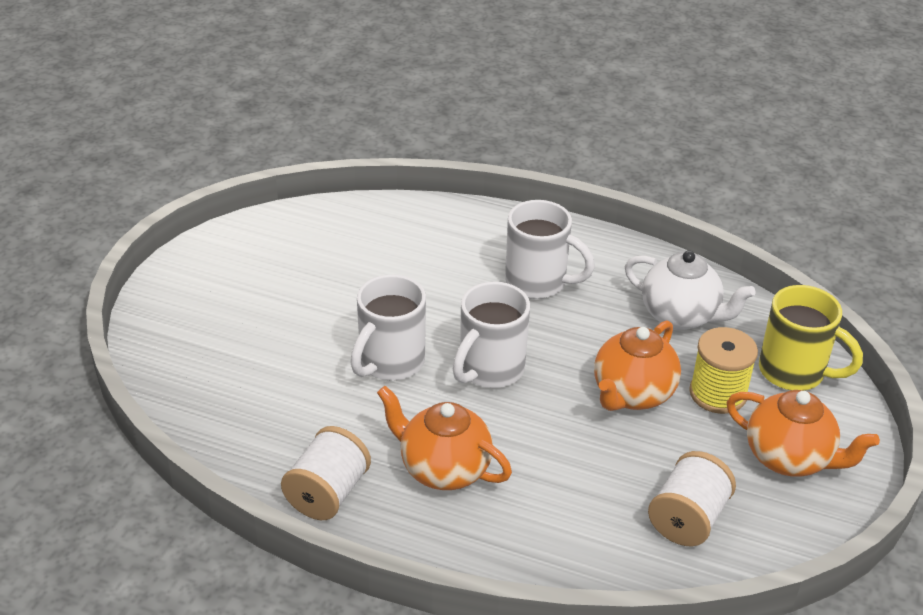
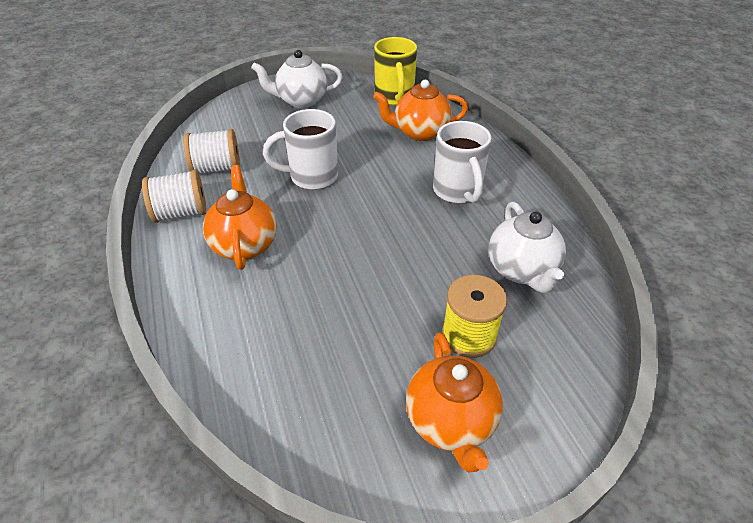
camera: 50 degrees right, 5 degrees up
white mug [453,282,530,388] -> none
orange teapot [594,320,681,411] -> orange teapot moved to [373,80,468,141]
white spool [648,451,736,546] -> white spool moved to [184,129,240,173]
yellow mug [759,285,863,390] -> yellow mug moved to [374,37,417,106]
none -> white teapot [251,50,343,108]

